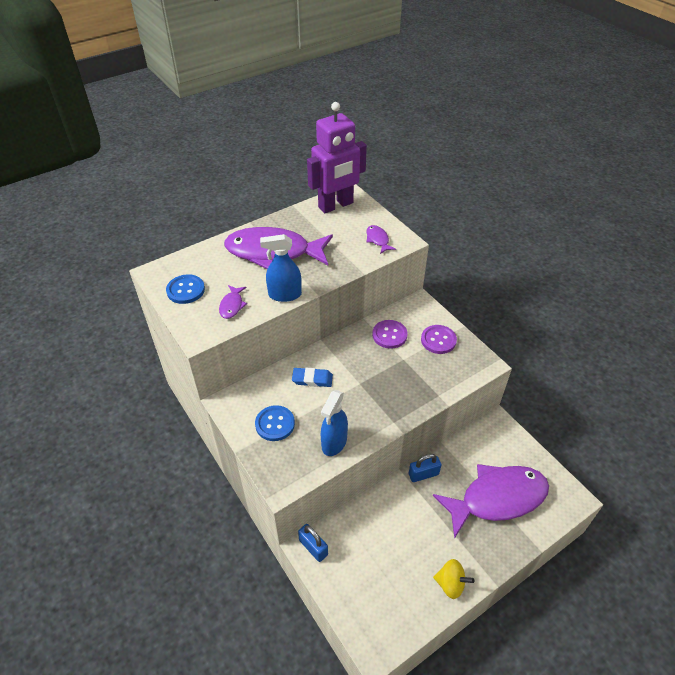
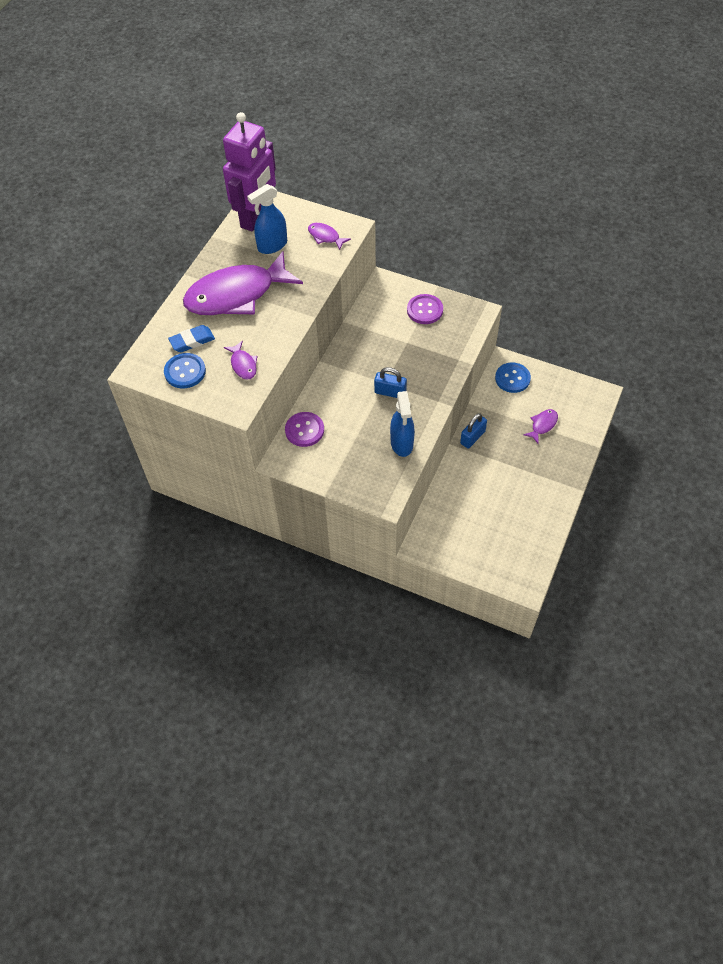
camera: 30 degrees left, 10 degrees up
blue button [255,405,295,441] -> blue button moved to [495,362,531,393]
blue spray bottle [260,234,302,302] -> blue spray bottle moved to [247,184,287,254]
blue eraser [292,368,333,387] -> blue eraser moved to [168,325,215,352]
blue padlock [298,524,328,562] -> blue padlock moved to [374,367,407,398]
purple button [372,320,408,349] -> purple button moved to [285,412,324,447]
purple fish [433,464,549,539] -> purple fish [523,409,558,444], size x0.40
yellow spinning top [433,559,474,599] -> none

